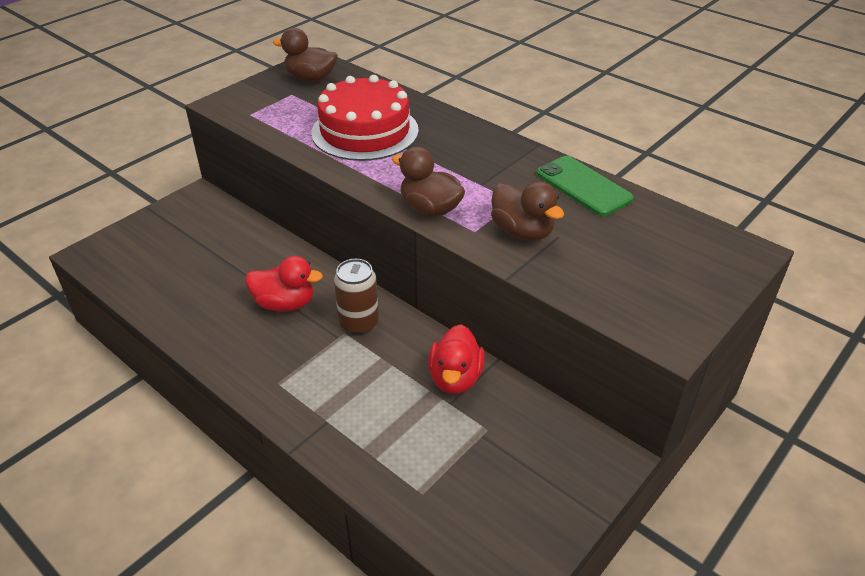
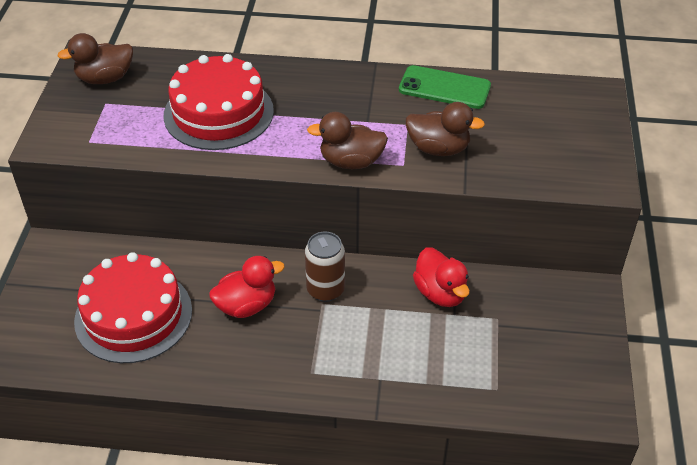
camera: 35 degrees left, 5 degrees up
none -> red cake [74,252,192,363]

